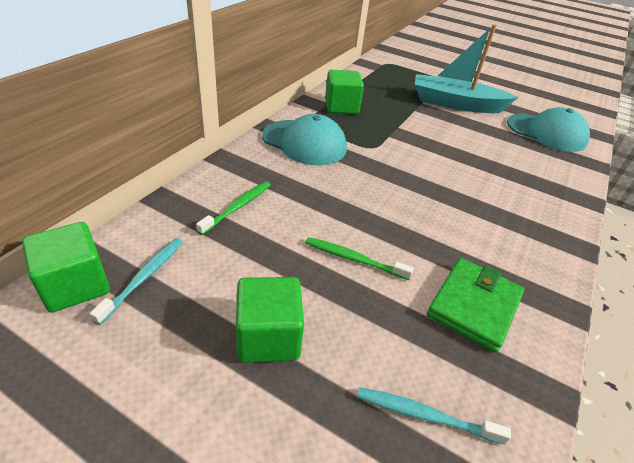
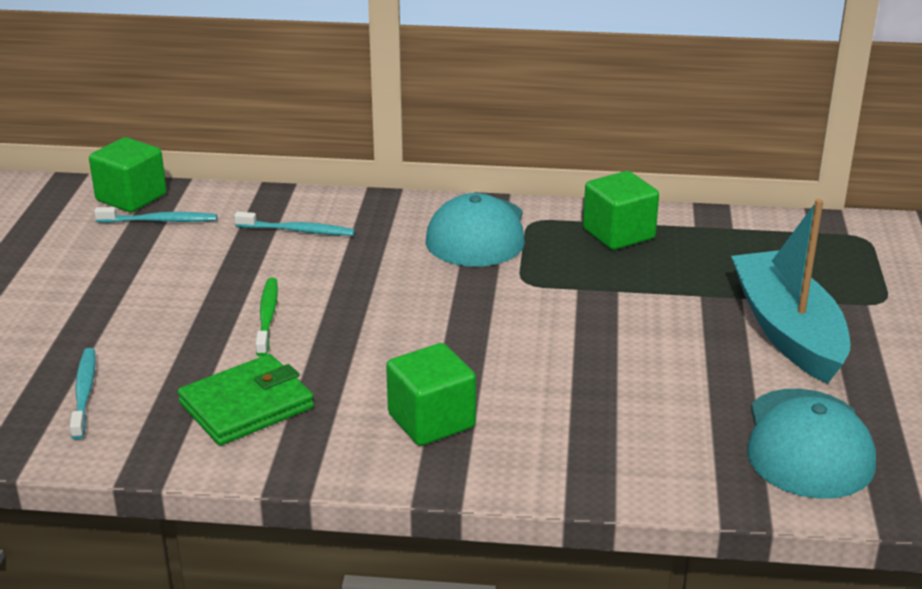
camera: 70 degrees right, 10 degrees down
green toothbrush [196,181,270,235] -> turquoise toothbrush [234,211,355,236]
green cube [236,277,304,363] -> green cube moved to [386,343,476,446]
green wallet [427,258,524,353] -> green wallet turned 45 degrees counterclockwise [178,354,314,446]

